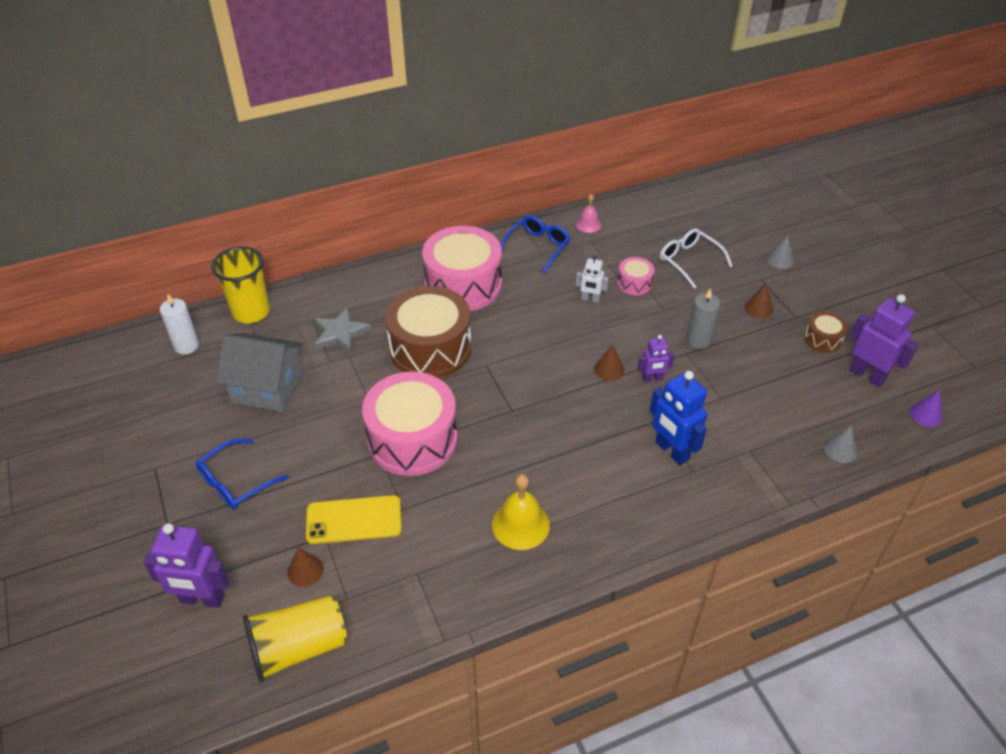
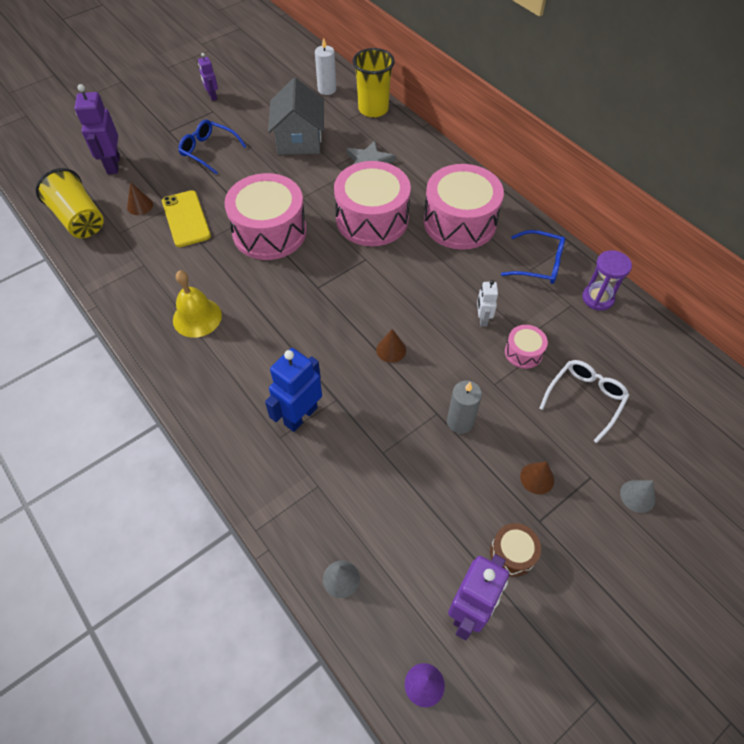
camera: 75 degrees right, 10 degrees up
brown drum [385,286,471,378] -> pink drum [334,161,411,246]
pink bell [576,194,601,233] -> purple hourglass [582,250,632,311]
purple robot [638,335,674,382] -> purple robot moved to [198,53,218,101]

